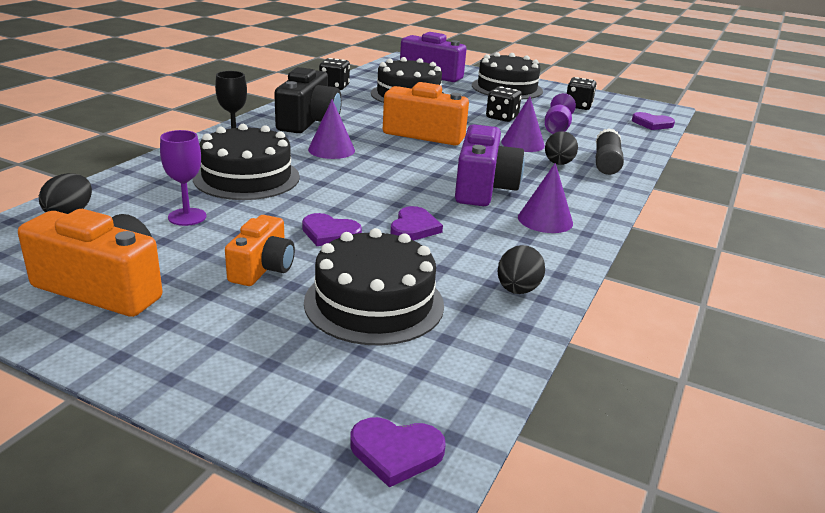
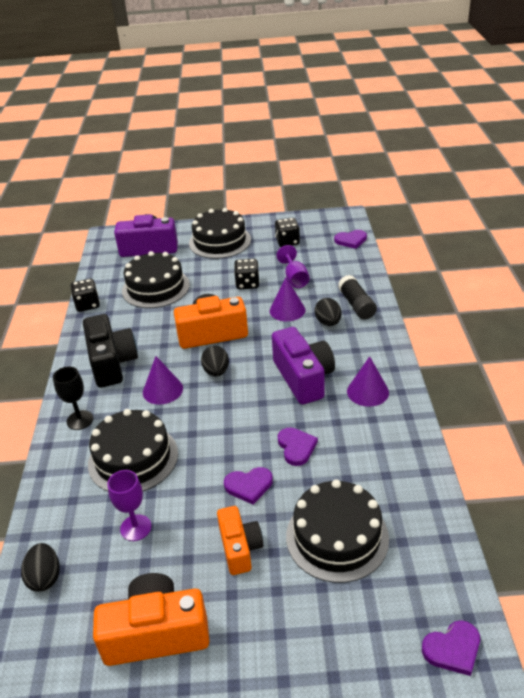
camera: 25 degrees left, 10 degrees up
black egg [497,245,545,294] -> black egg moved to [201,346,229,377]

